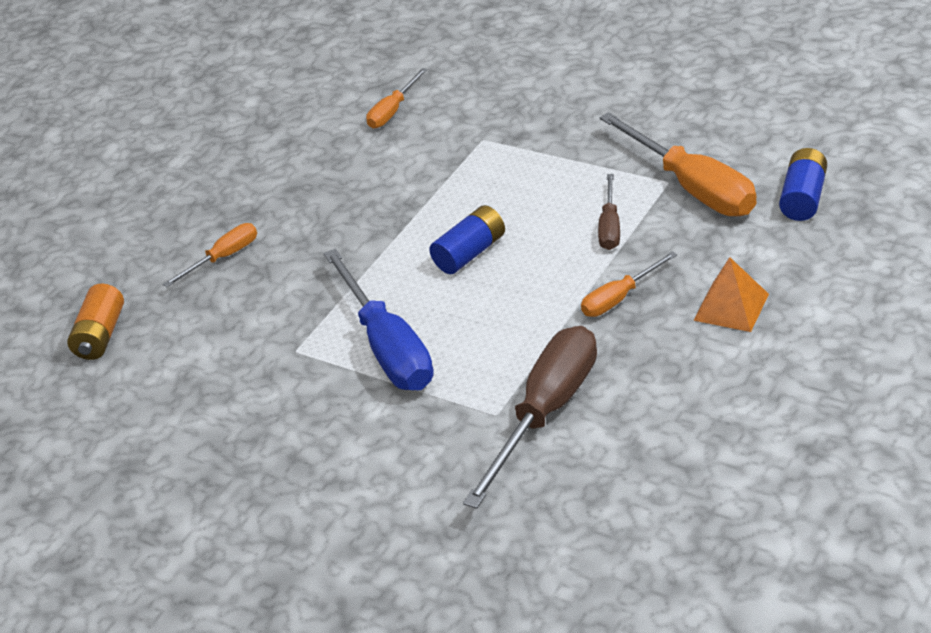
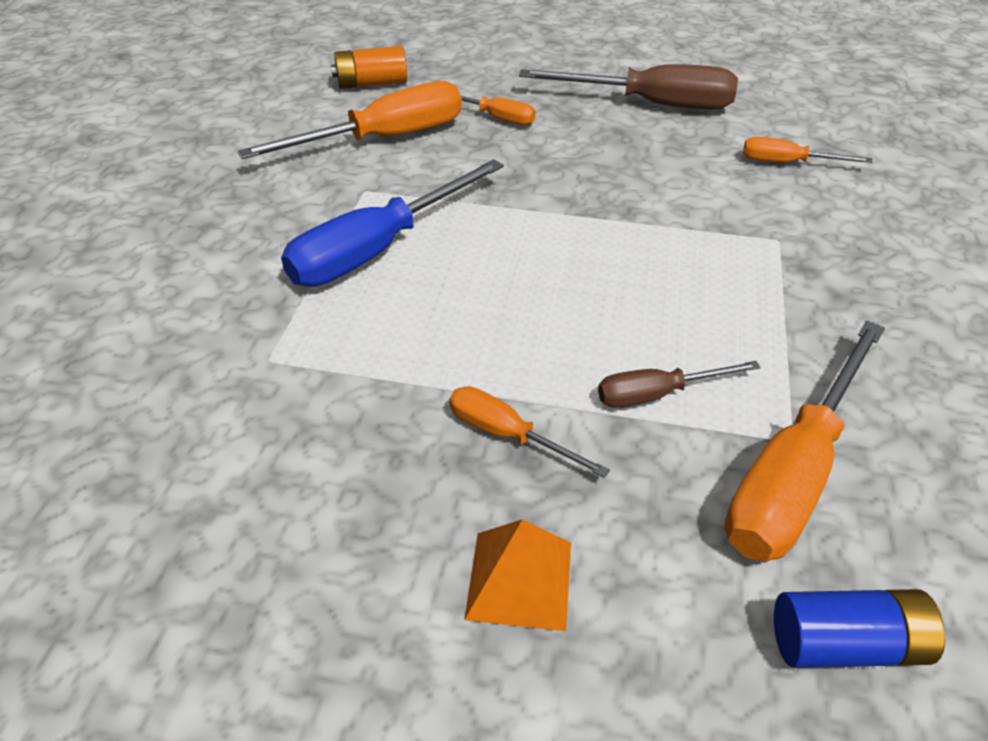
camera: 65 degrees right, 5 degrees up
blue battery [429,205,505,274] -> none
brown screwdriver [463,326,597,509] -> brown screwdriver moved to [519,64,738,110]
none -> orange screwdriver [237,81,462,159]

